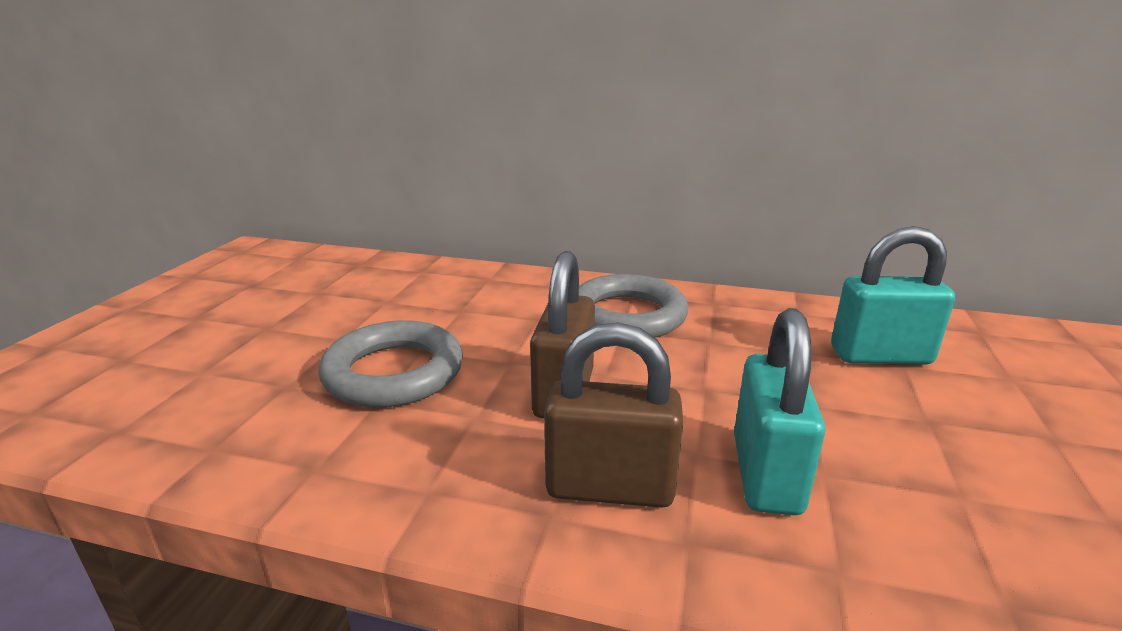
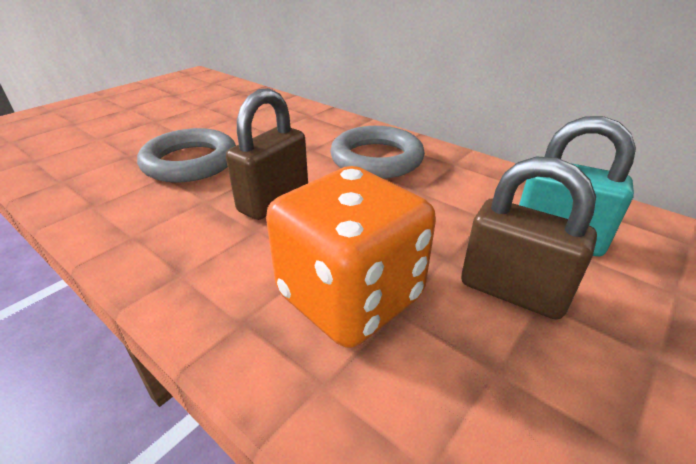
camera: 25 degrees right, 10 degrees up
brown padlock [544,322,683,508] -> brown padlock moved to [461,157,597,320]
turquoise padlock [734,308,825,515] -> orange dice [266,166,436,348]

